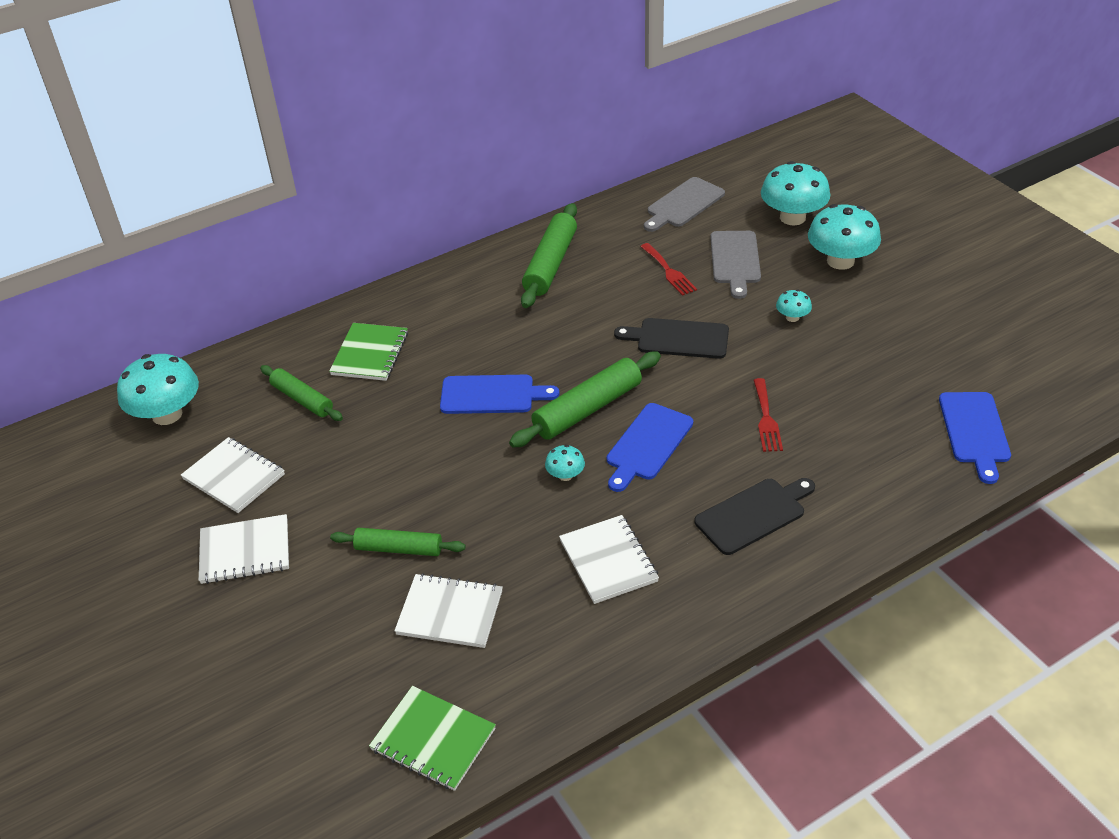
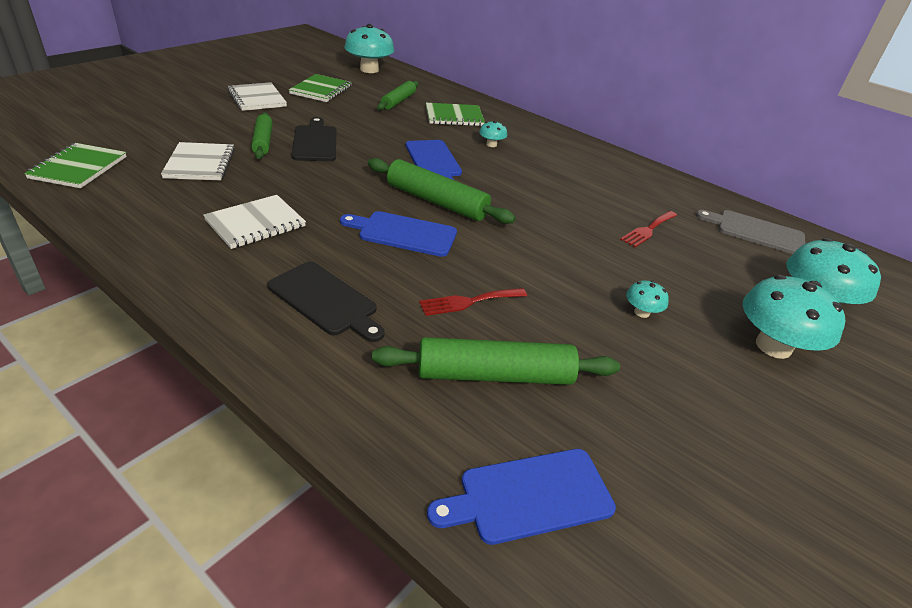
camera: 65 degrees right, 5 degrees down
white notebook [181,437,285,513] -> green notebook [289,74,352,102]
green rolling pin [521,203,577,308] -> green rolling pin moved to [372,337,620,385]
turquoise mushroom [545,445,585,481] -> turquoise mushroom moved to [479,121,507,147]
black cutting board [614,318,729,359] -> black cutting board moved to [291,117,336,161]
grey cutting board [710,231,761,299] -> none

